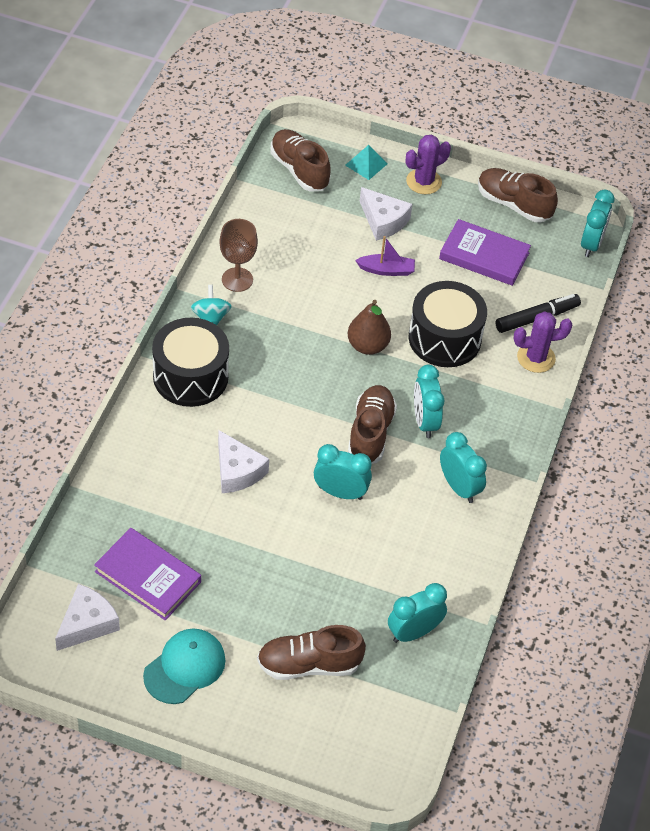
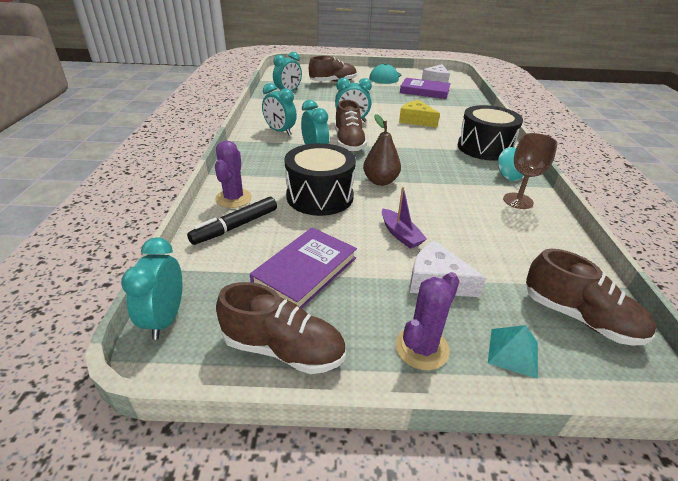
camera: 165 degrees right, 15 degrees down
white cheese [218,430,269,493] -> yellow cheese [399,100,440,128]
purple boat [355,236,415,276] -> purple boat turned 105 degrees counterclockwise [382,187,427,249]
purple book [439,219,531,286] -> purple book turned 60 degrees counterclockwise [250,227,357,308]
purple cactus [514,311,572,373] -> purple cactus turned 60 degrees counterclockwise [215,141,252,208]

